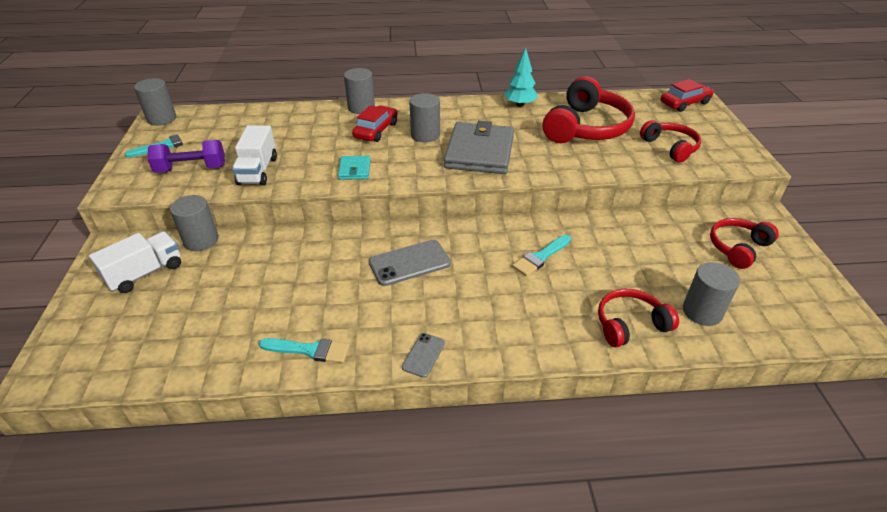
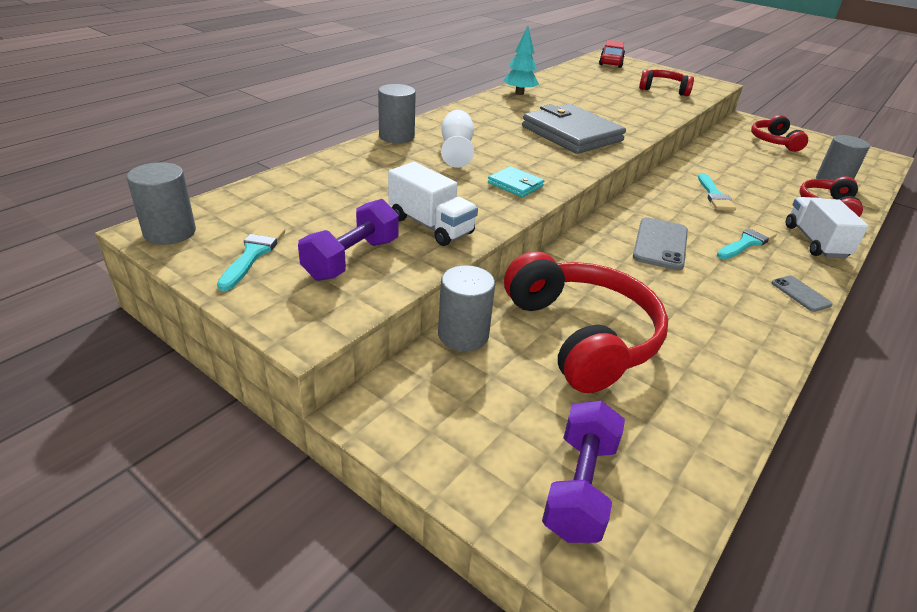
camera: 50 degrees left, 5 degrees down
white truck [89,231,181,293] -> white truck moved to [786,197,869,258]
turquoise brush [259,338,350,363] -> turquoise brush moved to [717,225,777,259]
red car [352,105,398,142] -> white goblet [441,110,474,168]
grey cylinder [409,93,440,142] -> none
red headphones [543,76,635,143] -> red headphones moved to [504,251,668,393]
none -> purple dumbbell [542,400,625,543]

